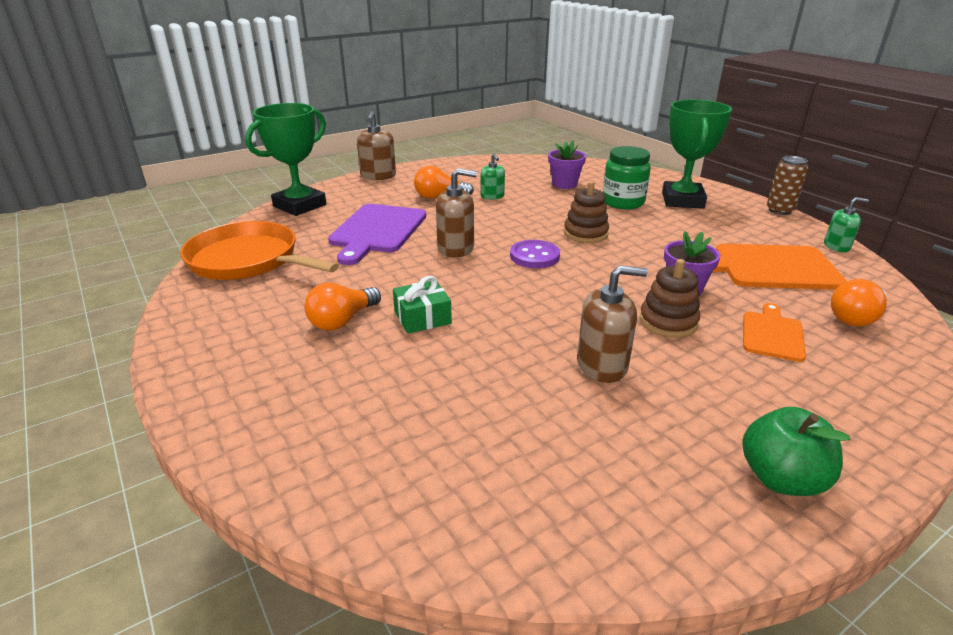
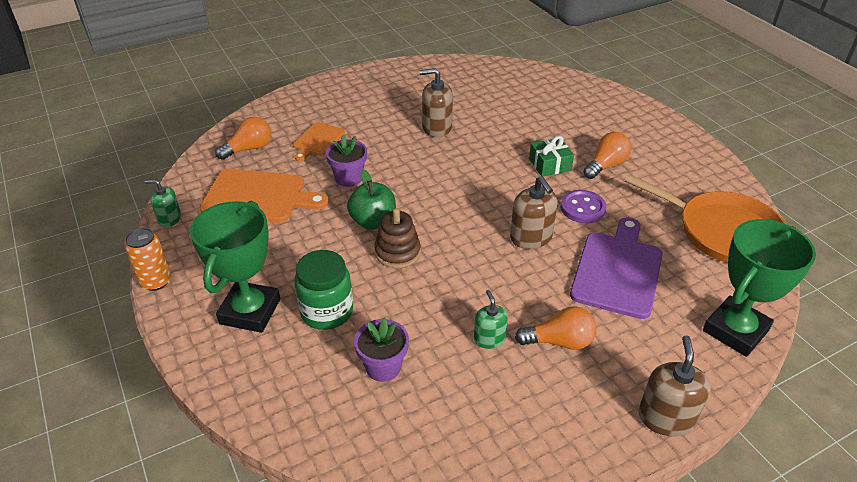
camera: 175 degrees left, 10 degrees up
brown soap dispenser [436,168,477,257] -> brown soap dispenser turned 120 degrees counterclockwise [510,176,558,249]
purple button [510,240,560,268] -> purple button moved to [560,190,607,223]
brown stacking toy [639,259,700,338] -> none
green apple [742,407,850,496] -> green apple moved to [347,170,396,230]
brown can [767,156,808,215] -> orange can [125,228,171,291]

